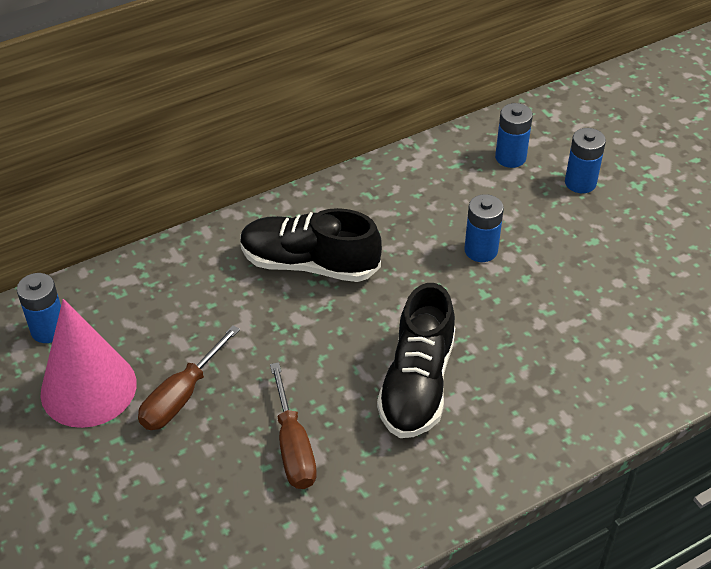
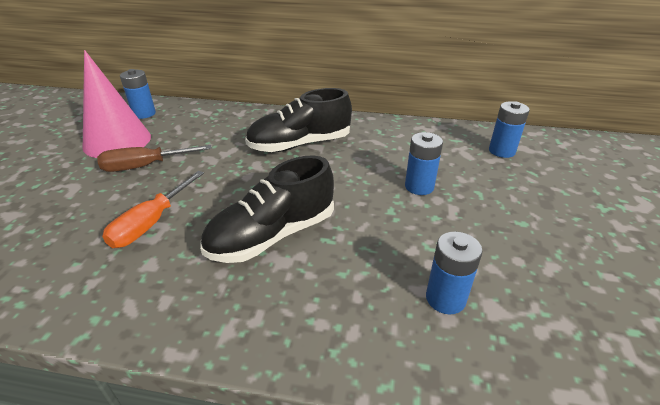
camera: 40 degrees right, 10 degrees down
black shoe [240,208,382,282] -> black shoe turned 75 degrees counterclockwise [245,88,352,152]
brown screwdriver [270,362,317,489] -> orange screwdriver [102,171,204,248]
blue battery [565,128,606,193] -> blue battery moved to [426,232,483,314]

